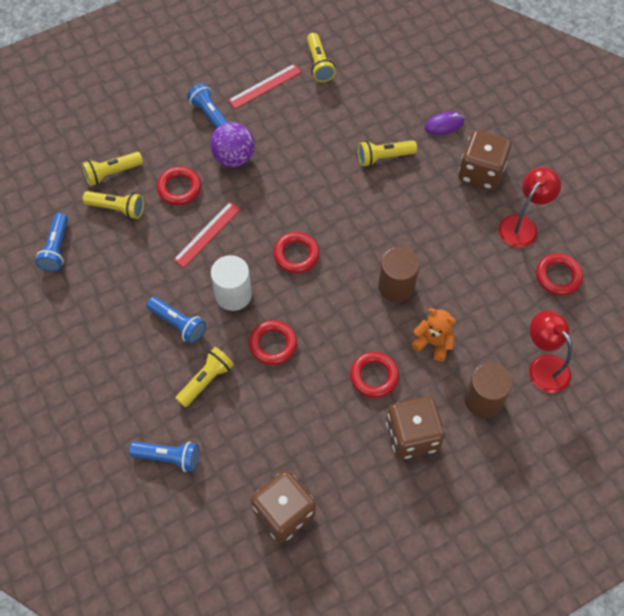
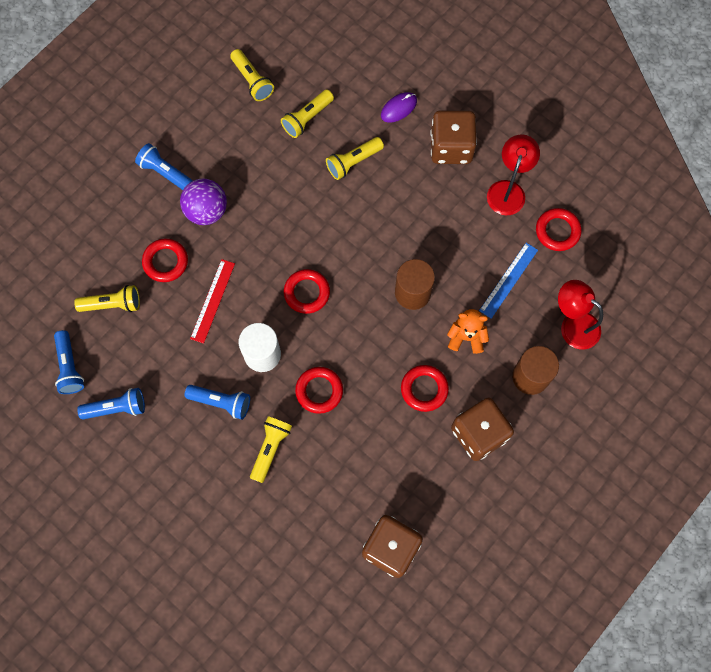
camera: 20 degrees left, 10 degrees up
yellow flashlight [82,152,143,186] -> yellow flashlight moved to [281,90,334,138]
blue flashlight [129,441,199,472] -> blue flashlight moved to [77,388,145,419]
red ruler [228,64,301,109] -> none
none -> blue ruler [479,243,538,319]

